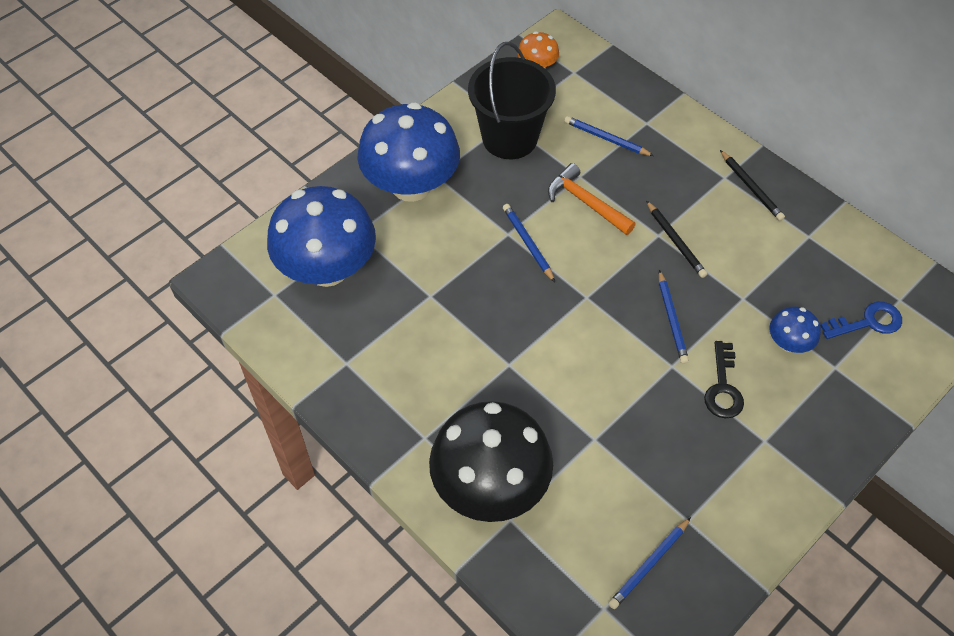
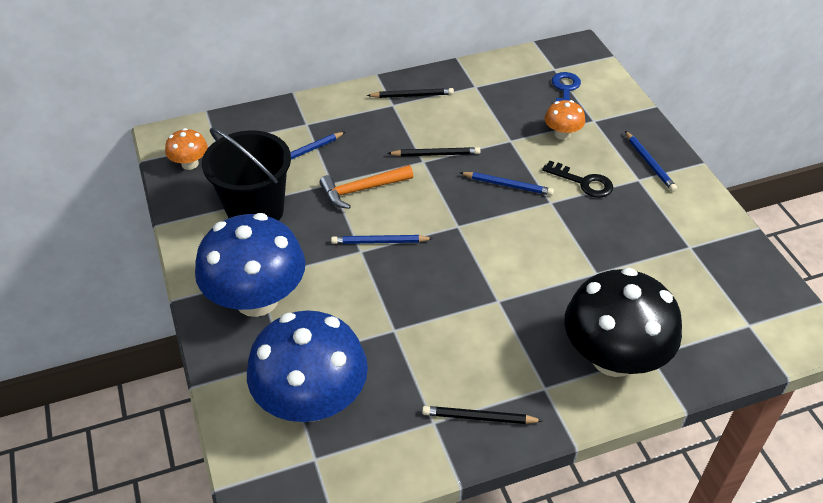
camera: 65 degrees left, 10 degrees down
blue pencil [608,517,691,609] -> blue pencil moved to [625,131,677,192]
blue mushroom [769,307,821,353] -> orange mushroom [545,100,585,140]
none -> black pencil [422,406,543,424]

